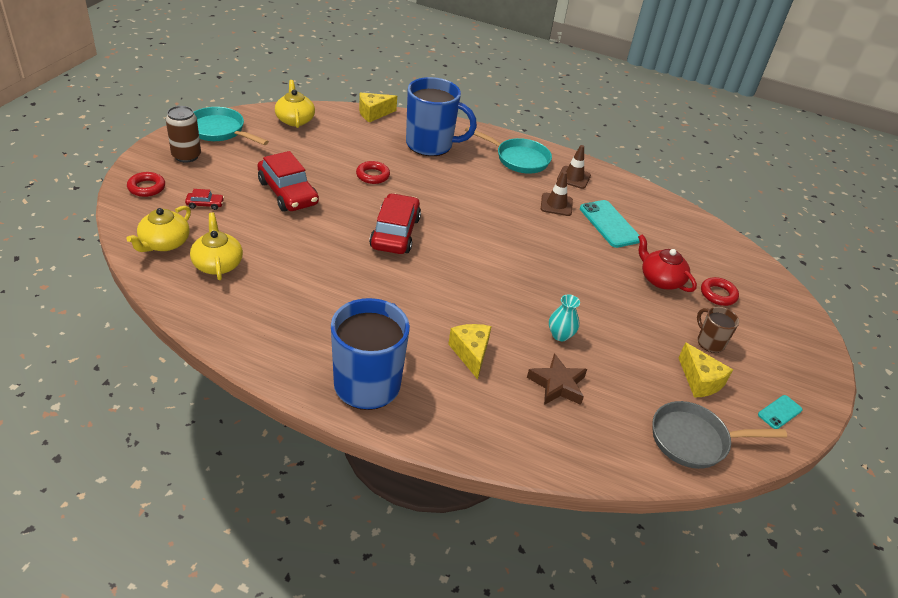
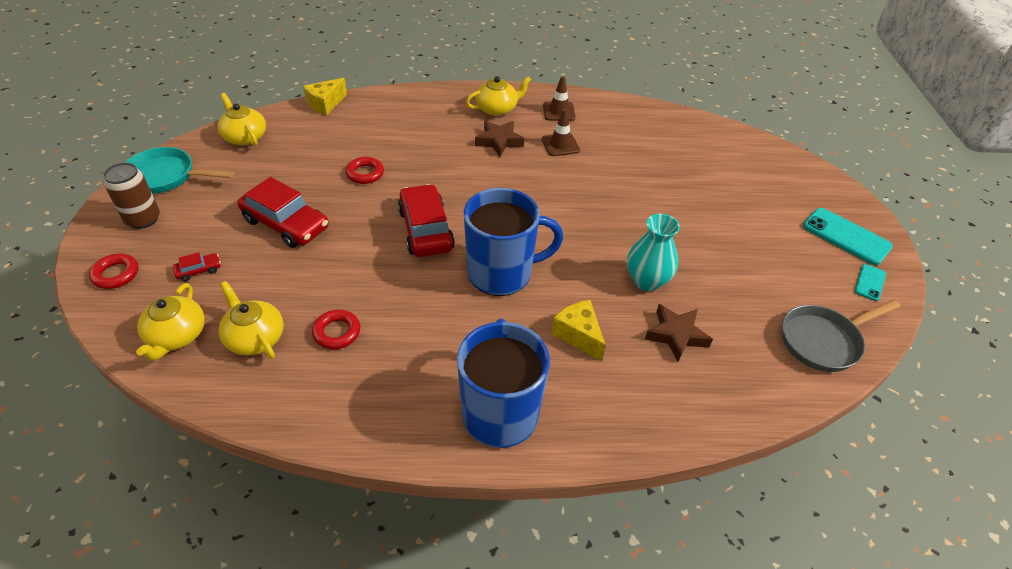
camera: 20 degrees left, 5 degrees up
blue mug [406,77,477,156] -> blue mug moved to [464,188,563,296]
turquoise pan [465,127,552,174] -> yellow teapot [466,76,531,116]
turquoise vase [549,294,580,341] -> turquoise vase [627,214,680,291], size x1.54
turquoise phone [580,200,640,248] -> turquoise phone moved to [803,208,893,265]
red teapot [638,234,697,292] -> none
yellow cheese [679,342,733,398] -> none
brown mug [697,307,739,353] -> none
red ring [701,277,739,306] -> red ring moved to [312,310,361,349]
none -> brown star [475,121,524,157]

